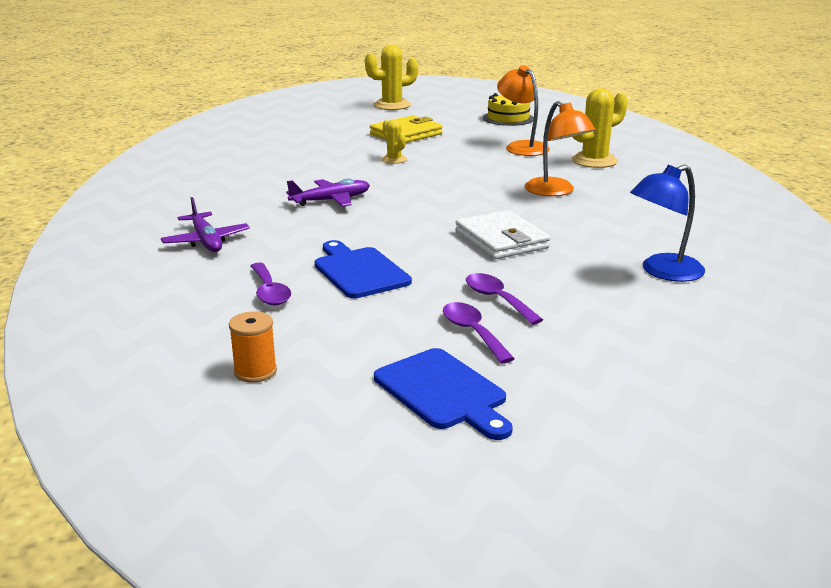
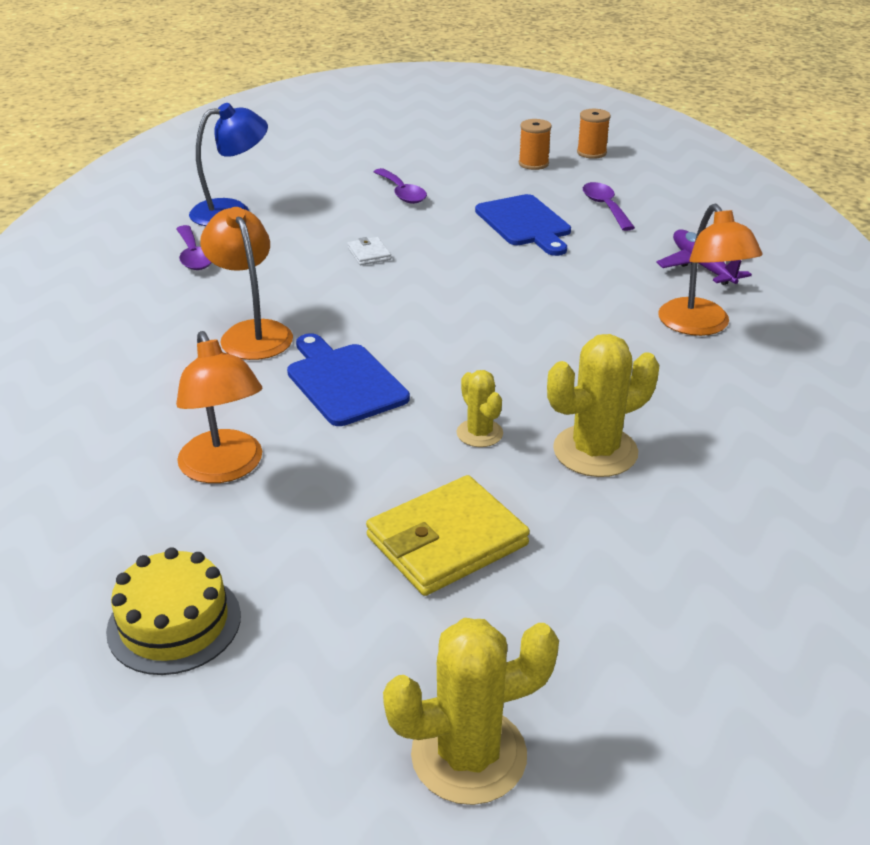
camera: 175 degrees left, 10 degrees up
purple plane [286,179,370,207] -> none
blue cutting board [374,348,513,440] -> blue cutting board moved to [287,333,410,426]
purple spoon [443,302,515,364] -> purple spoon moved to [176,225,212,270]
white wallet [455,210,550,259] -> white wallet [347,237,391,265], size x0.46
yellow cactus [572,88,628,168] -> yellow cactus moved to [547,334,659,477]
none -> orange spool [519,119,552,170]
none -> orange lamp [658,204,762,336]

